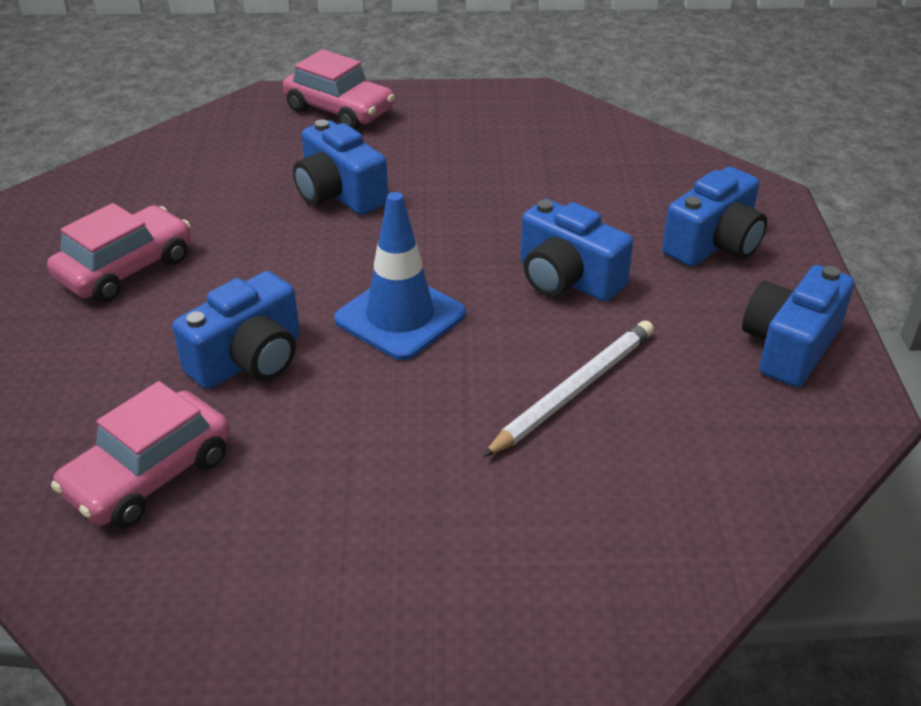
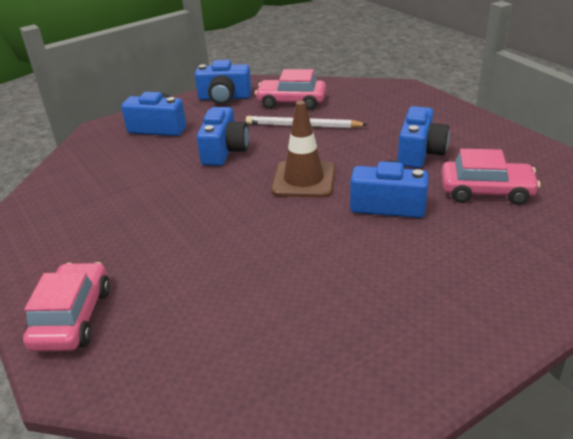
camera: 120 degrees left, 5 degrees down
pink car [47,203,191,302] -> pink car moved to [255,69,326,110]
blue camera [293,119,388,215] -> blue camera moved to [398,106,450,168]
blue traffic cone [334,192,466,360] -> brown traffic cone [271,101,335,198]

